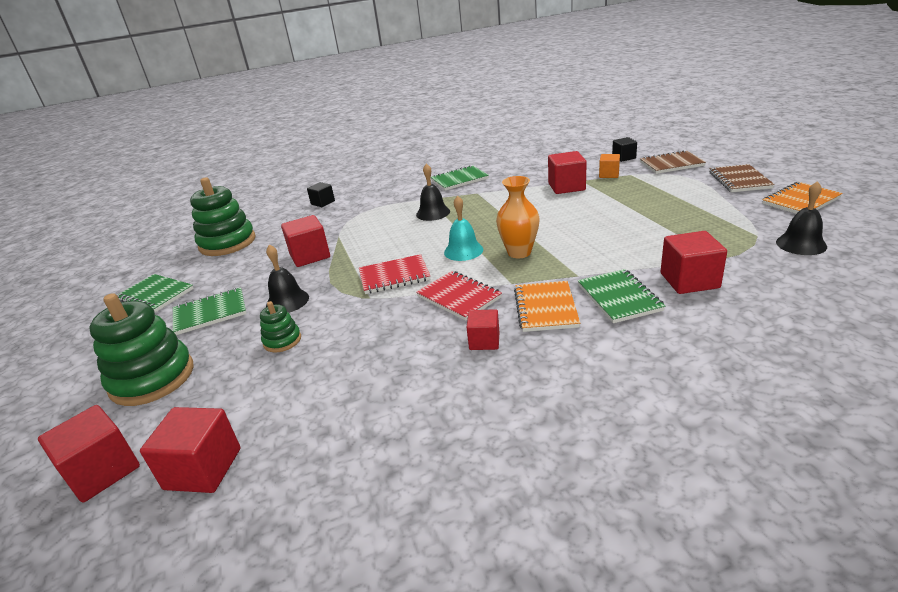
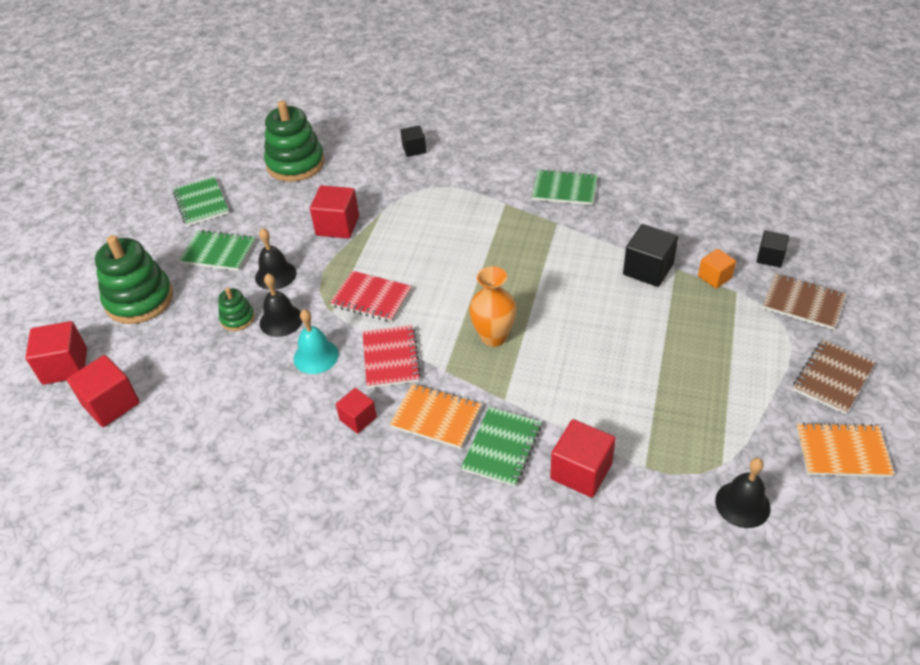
camera: 35 degrees right, 15 degrees up
black bell [416,164,450,221] -> black bell moved to [260,273,303,337]
turquoise bell [444,196,483,261] -> turquoise bell moved to [294,309,339,374]
orange notebook [514,281,580,332] -> orange notebook turned 75 degrees clockwise [390,384,482,449]
red cube [548,151,587,194] -> black cube [623,224,678,287]

